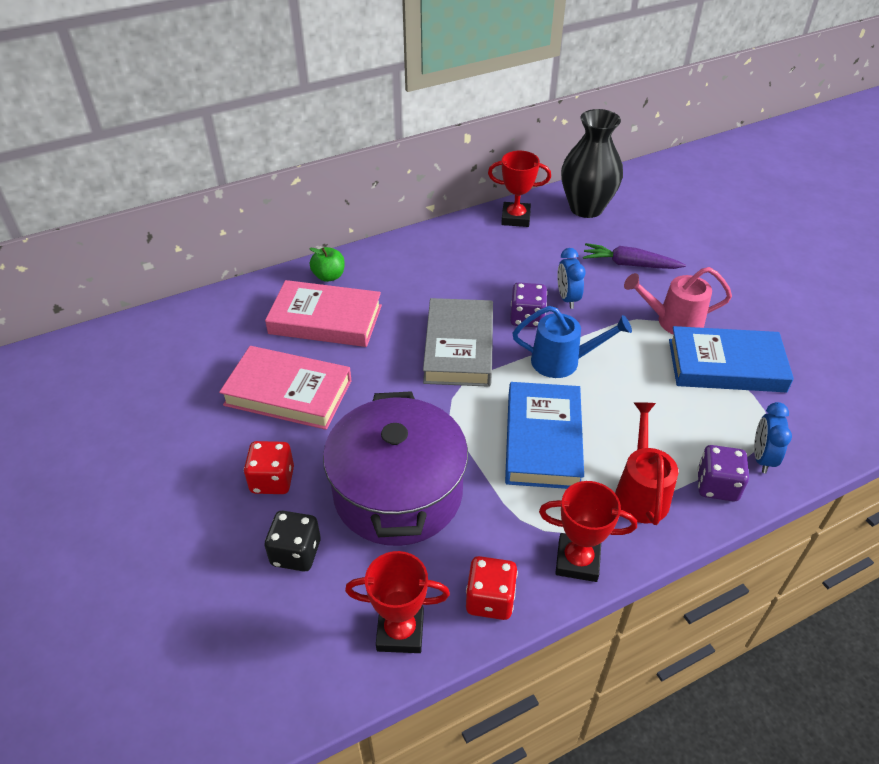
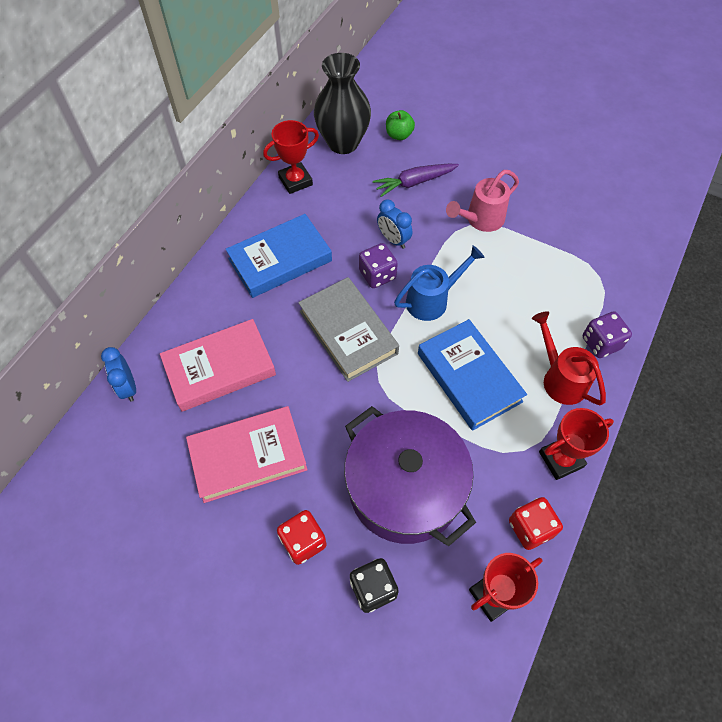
camera: 35 degrees left, 15 degrees up
green apple [309,247,345,282] -> green apple moved to [386,110,415,140]
blue book [669,326,794,392] -> blue book moved to [226,214,332,298]
blue clock [754,402,792,473] -> blue clock moved to [101,347,136,401]

